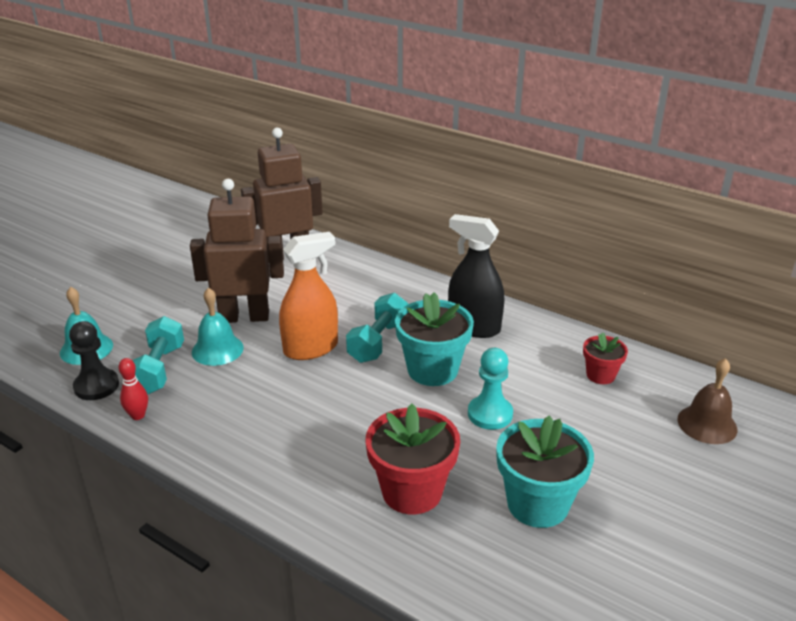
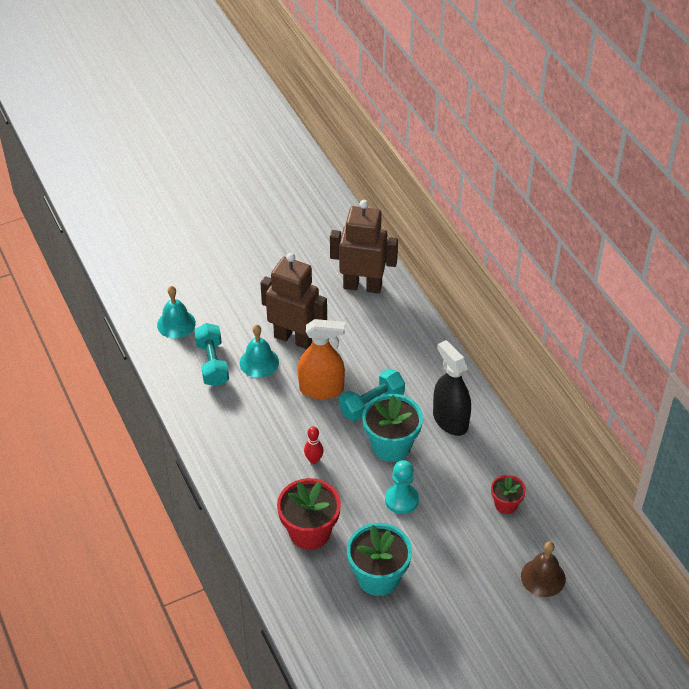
camera: 30 degrees right, 15 degrees up
black pawn [69,321,119,400] -> none
red bowling pin [119,358,148,420] -> red bowling pin moved to [304,426,324,464]
turquoise dumbbell [132,316,184,395] -> turquoise dumbbell turned 45 degrees counterclockwise [194,323,229,386]

